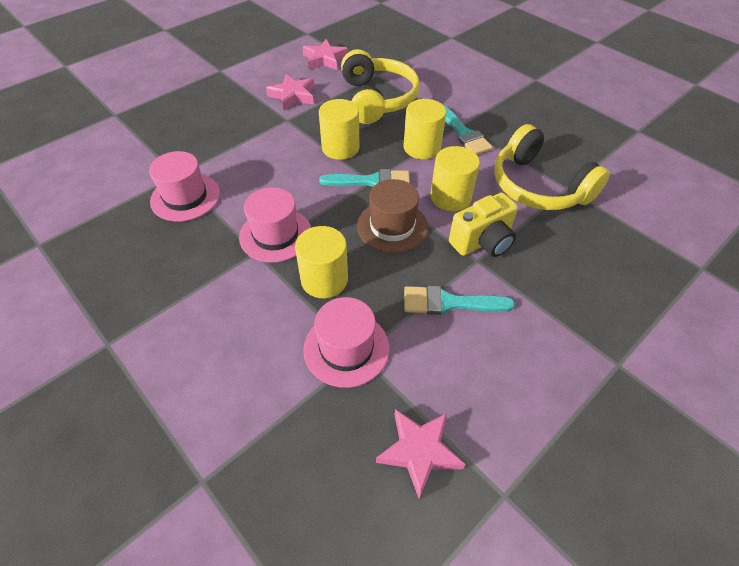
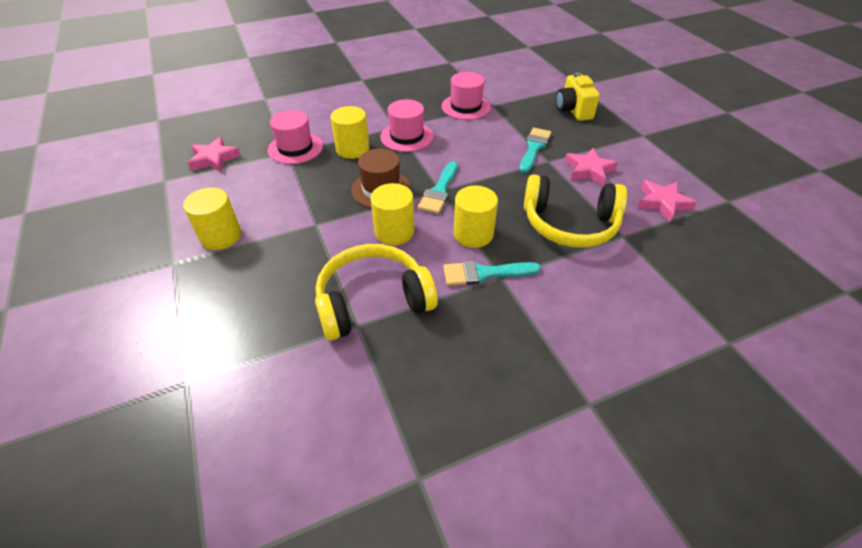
camera: 110 degrees right, 5 degrees down
yellow cylinder [319,99,359,160] -> yellow cylinder moved to [183,188,241,250]
turquoise brush [404,286,515,315] -> turquoise brush moved to [520,128,551,173]
yellow camera [449,193,518,257] -> yellow camera moved to [556,73,600,121]

